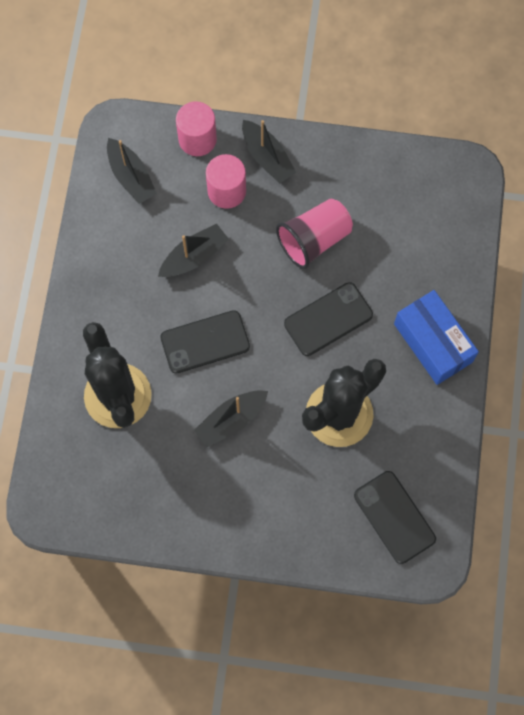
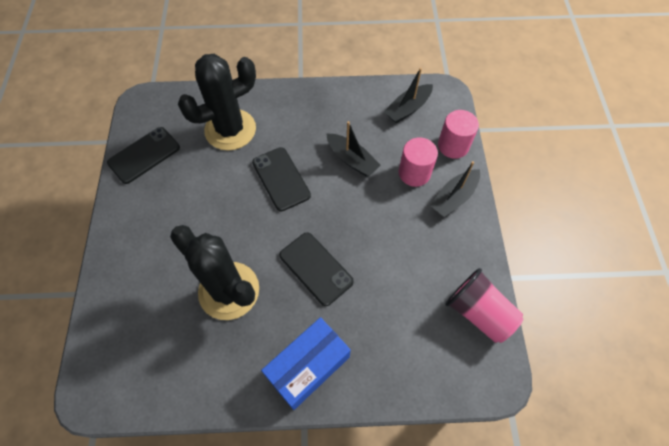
camera: 80 degrees right, 10 degrees down
black boat [194,390,268,447] -> none
pink cup [276,199,353,269] -> pink cup moved to [446,268,523,343]
black phone [354,471,436,564] -> black phone moved to [107,127,180,184]

